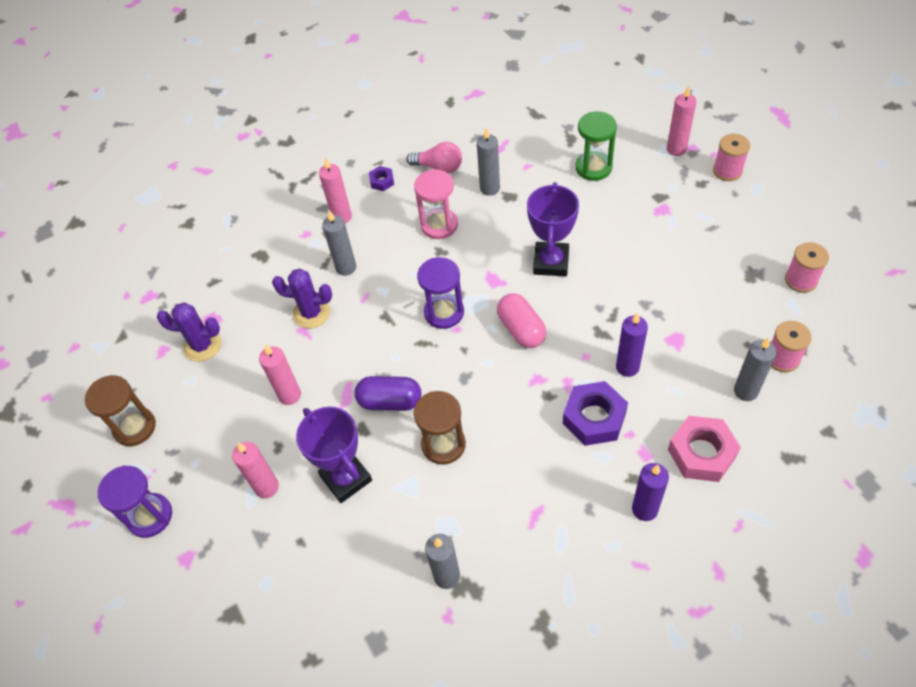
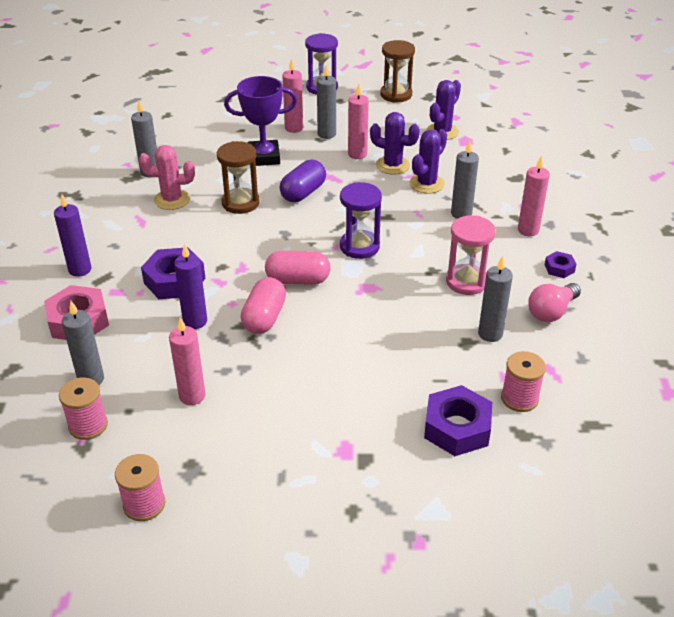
camera: 115 degrees right, 15 degrees down
purple trophy [527,182,579,276] -> none
green hourglass [576,111,617,181] -> purple nut [424,385,492,456]
pink candle [667,86,697,156] -> pink candle moved to [169,317,205,405]
pink spool [713,134,750,181] -> pink spool moved to [501,351,546,412]
none -> pink cactus [139,145,195,210]
none -> pink capsule [241,277,286,334]
none -> grey candle [317,64,336,139]
none -> purple cactus [370,112,420,174]

